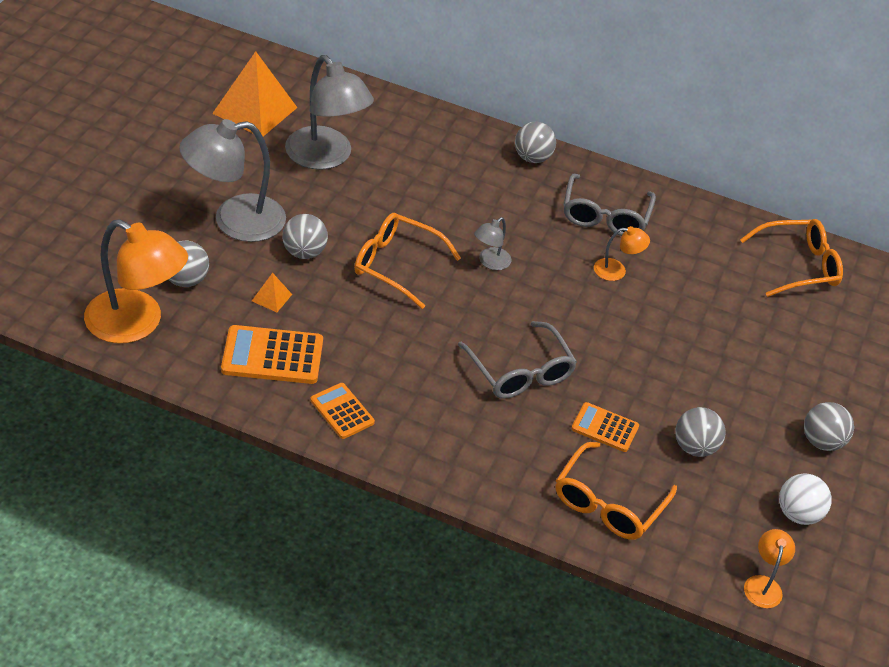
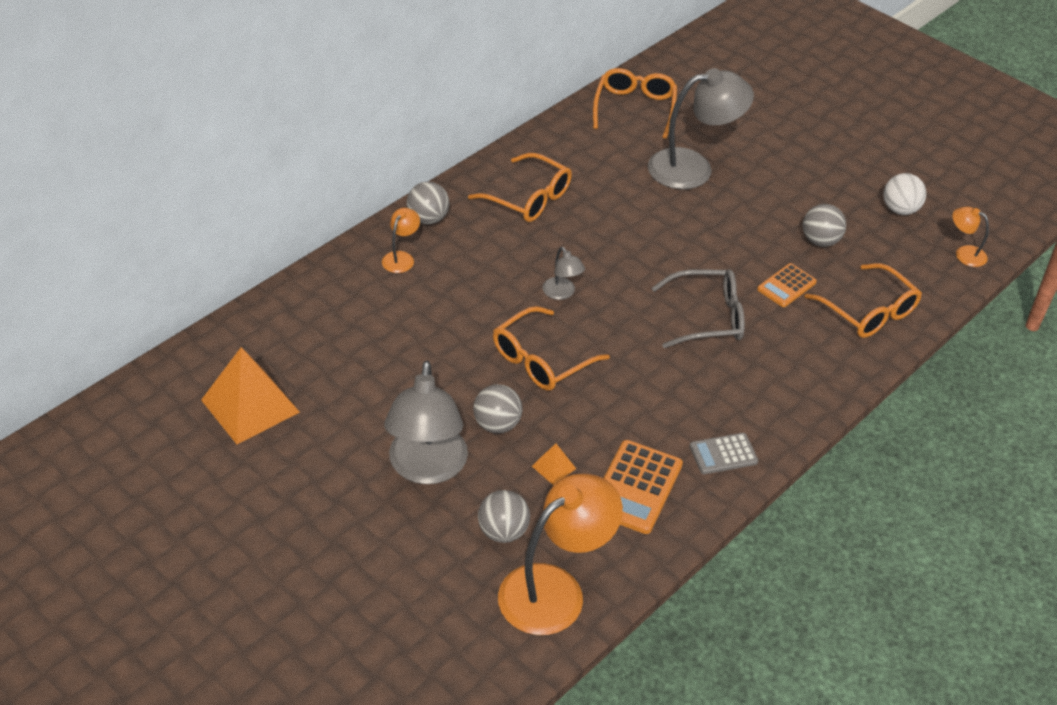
camera: 65 degrees left, 0 degrees up
grey lamp [285,55,374,170] -> grey lamp moved to [648,68,754,189]
orange calculator [310,383,375,439] -> grey calculator [690,433,758,474]
grey glasses [564,173,656,236] -> orange glasses [468,153,572,222]
orange lamp [594,226,650,281] -> orange lamp moved to [382,208,420,273]
grey ball [804,402,854,451] -> none

